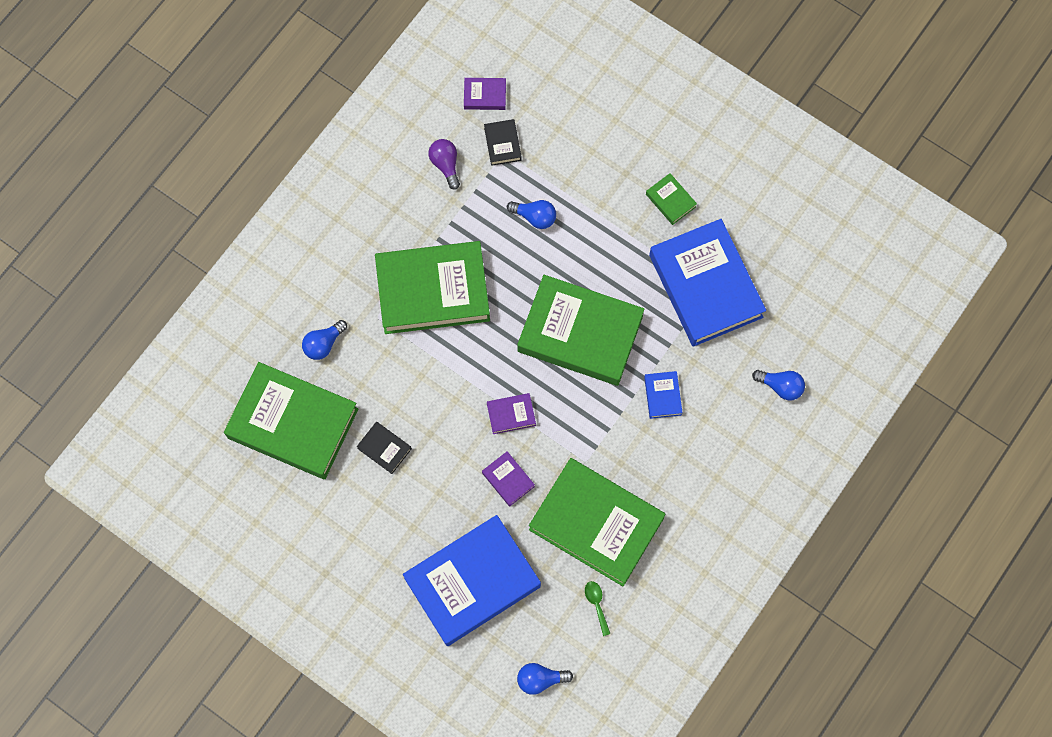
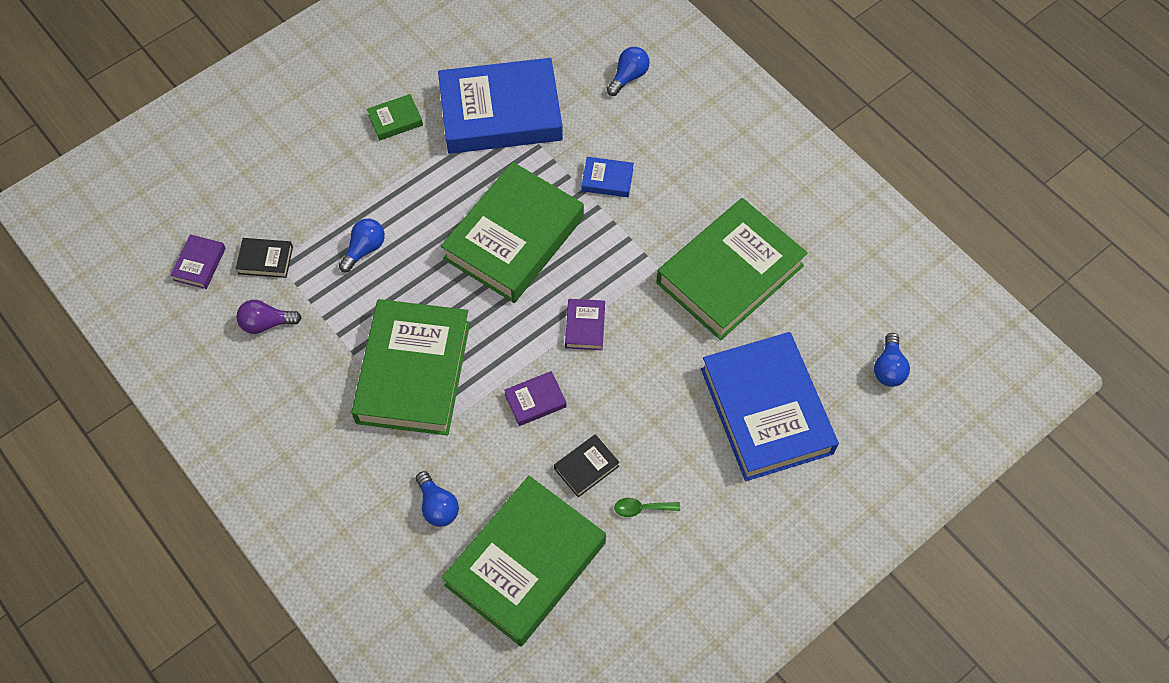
camera: 75 degrees left, 10 degrees down
purple book [482,451,535,507] -> purple book moved to [504,371,567,426]
green spoon [585,581,610,636] -> green spoon moved to [614,498,680,517]

